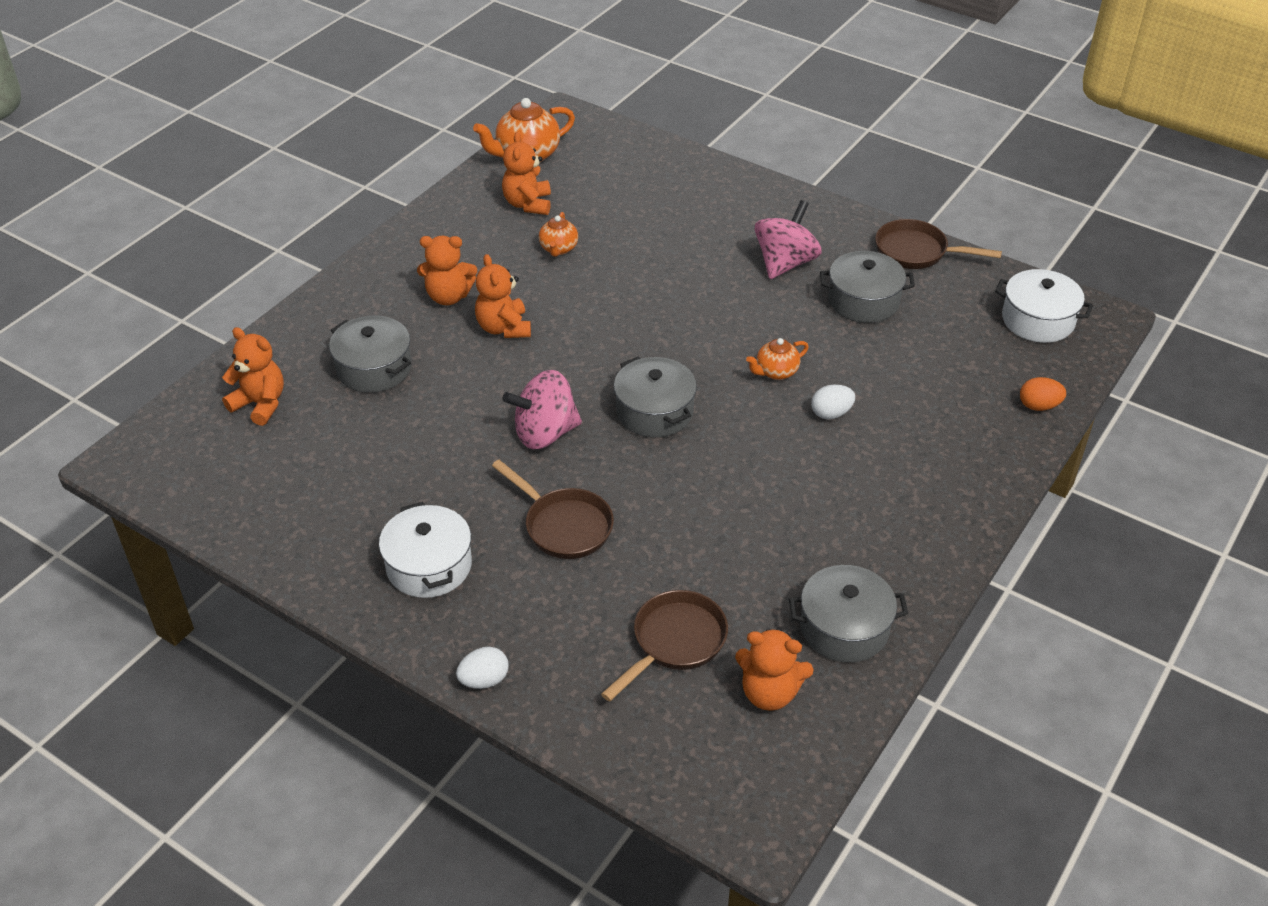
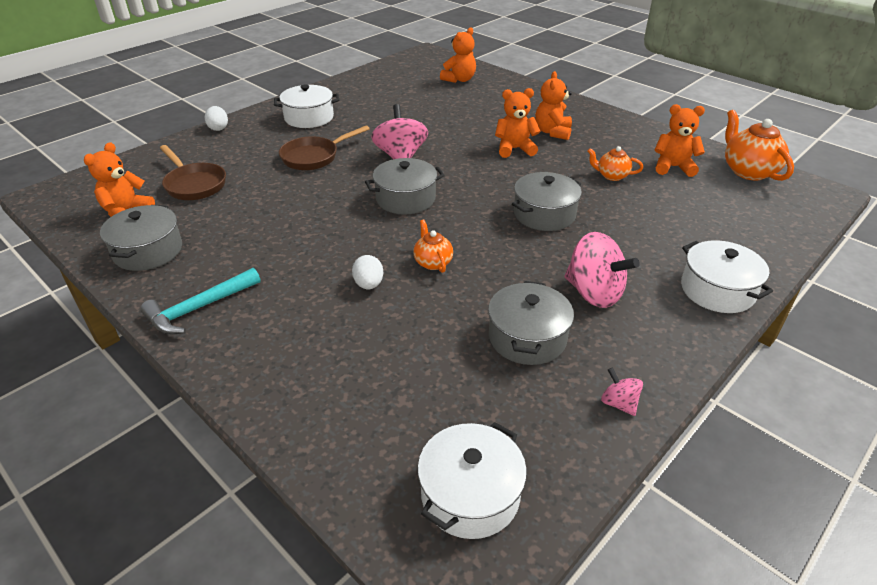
camera: 100 degrees right, 5 degrees down
grey pot [329,316,412,393] -> grey pot moved to [512,172,582,231]
brown pan [875,219,1002,269] -> pink spinning top [601,367,643,416]
orange egg [1020,377,1066,411] -> none
none -> turquoise hammer [140,268,261,335]
none -> white pot [681,240,773,313]

